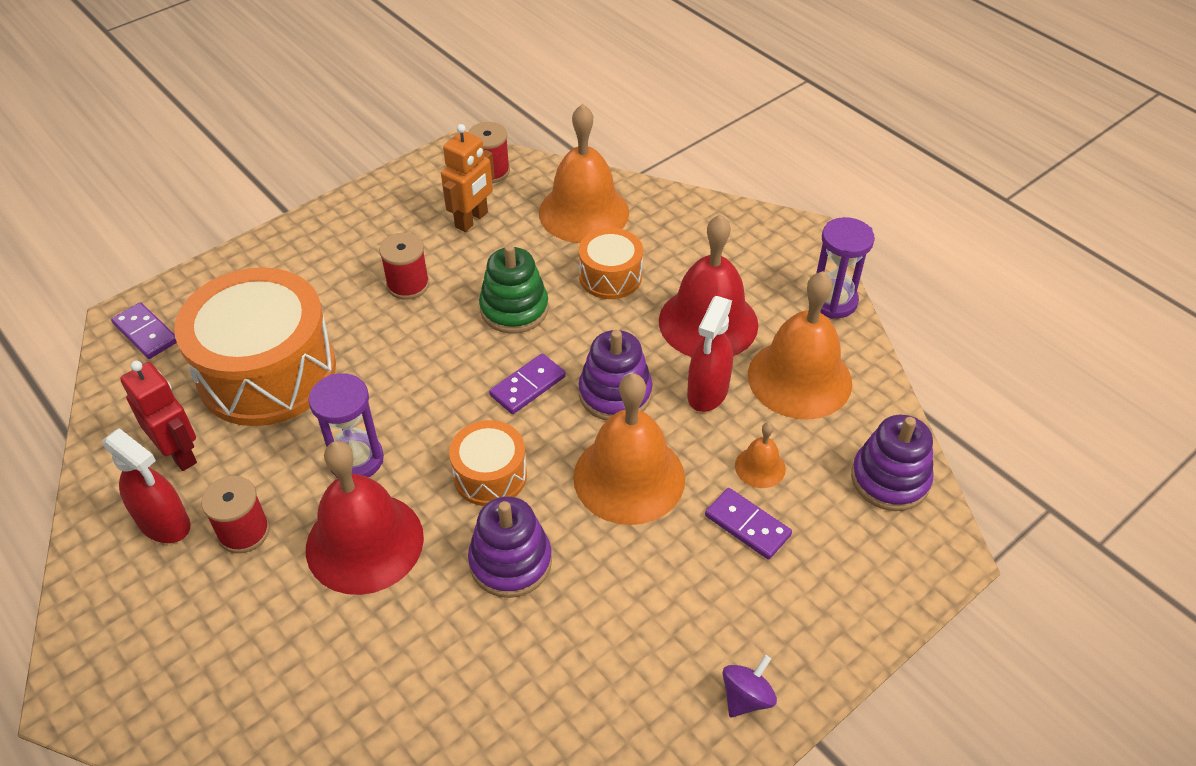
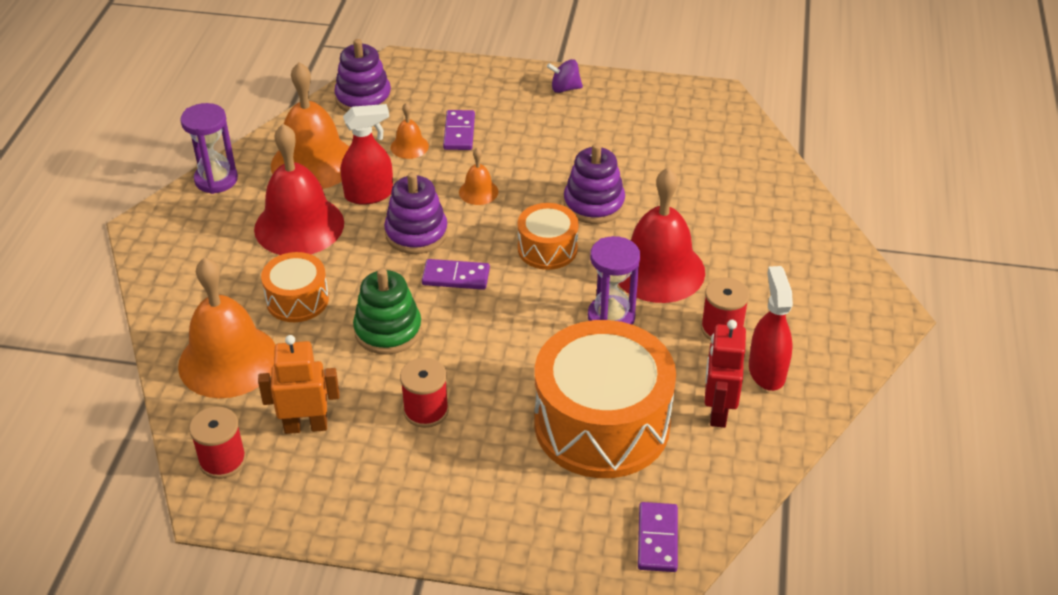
camera: 130 degrees left, 5 degrees down
orange bell [573,373,685,525] -> orange bell [459,148,499,205], size x0.46

